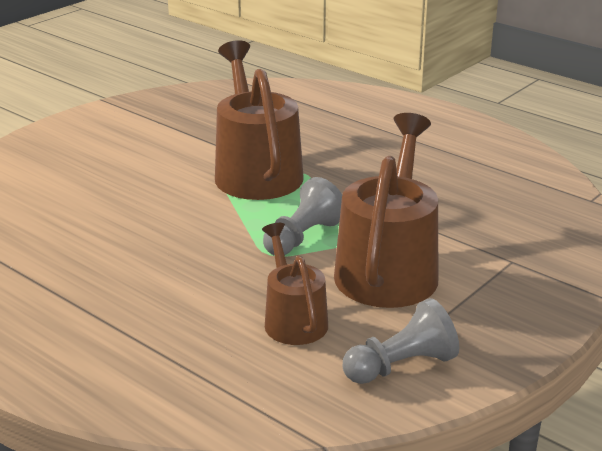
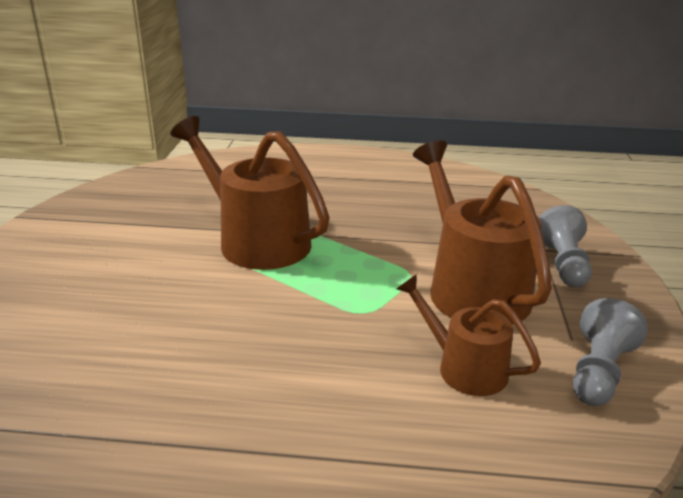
camera: 35 degrees left, 0 degrees up
grey pawn [263,177,342,256] -> grey pawn moved to [538,205,592,287]

